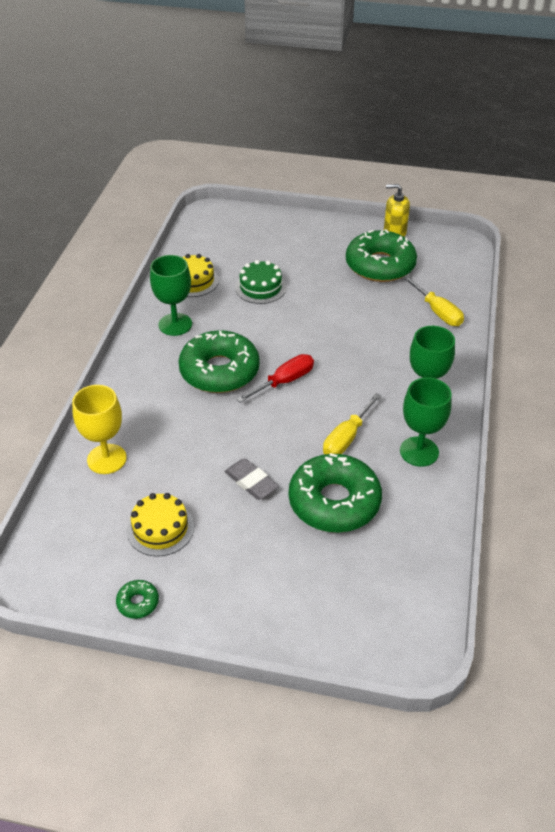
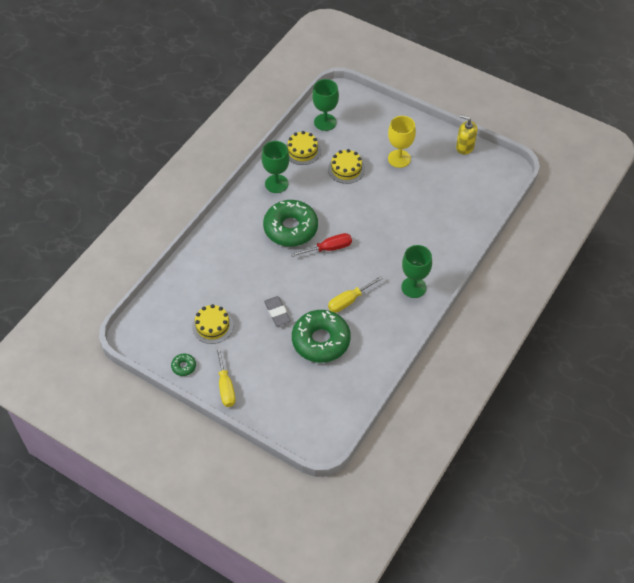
camera: 20 degrees right, 10 degrees up
yellow goblet [72,385,127,474] -> yellow goblet moved to [388,116,416,168]
green cake [235,260,287,304] -> yellow cake [328,149,365,184]
green donut [346,229,417,282] -> none
green goblet [400,377,452,467] -> green goblet moved to [312,79,339,131]
yellow screwdriver [403,276,464,326] -> yellow screwdriver moved to [216,346,236,407]

